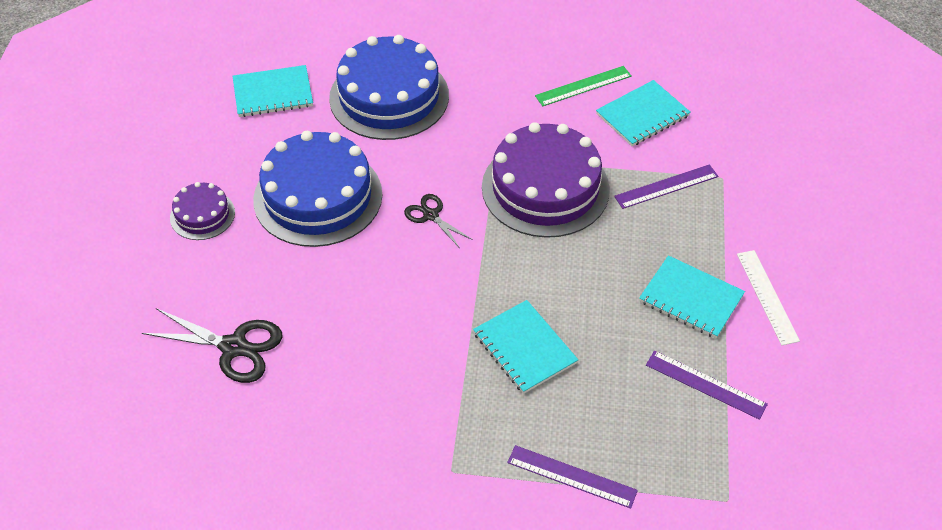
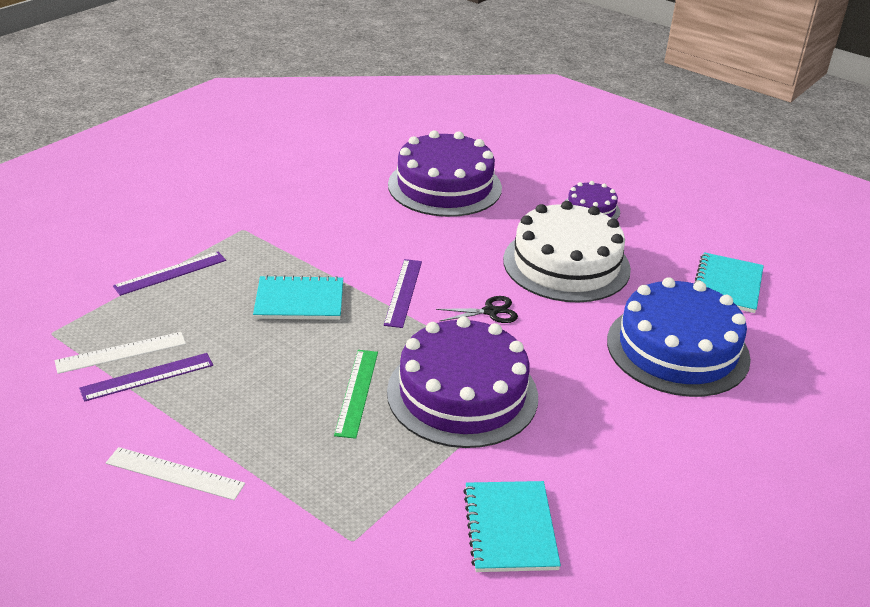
camera: 120 degrees right, 15 degrees down
black scissors [142,308,283,383] -> purple cake [388,130,502,217]
blue cake [253,131,382,247] -> white cake [503,201,631,303]
green ruler [535,66,632,106] -> green ruler moved to [334,350,378,439]
purple ruler [614,164,718,209] -> purple ruler moved to [384,259,422,328]
turquoise notebook [639,255,745,338] -> none
none -> white ruler [55,332,186,374]

